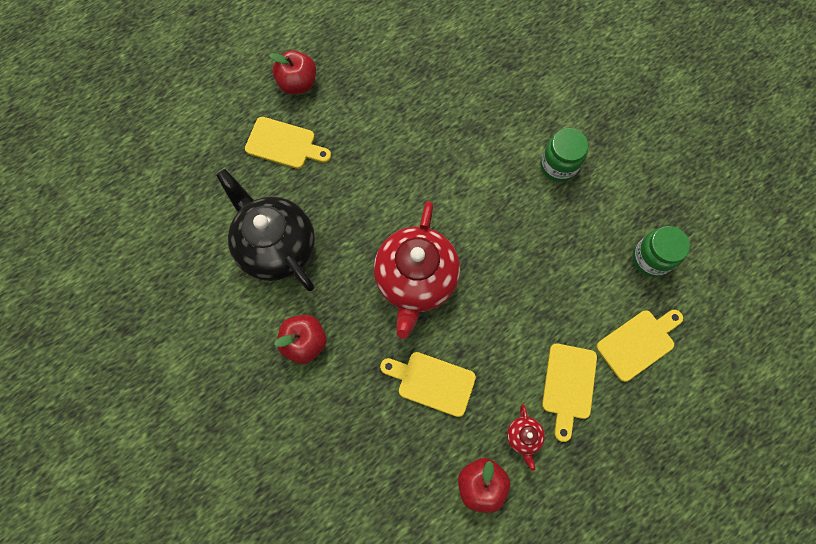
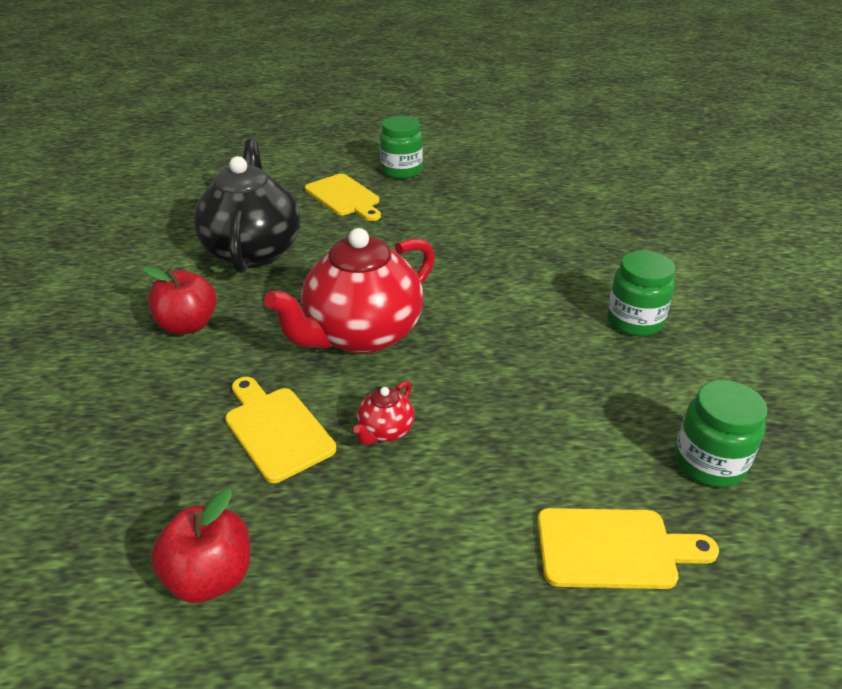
camera: 35 degrees right, 35 degrees down
red apple [269,50,316,94] -> green jar [380,116,423,179]
red teapot [507,404,545,471] -> red teapot moved to [353,381,414,445]
yellow cutting board [542,344,597,442] -> none

